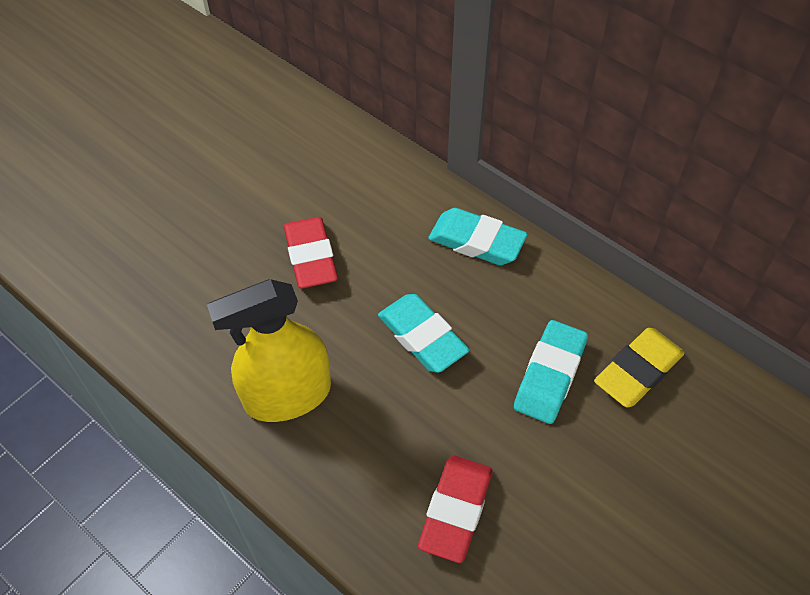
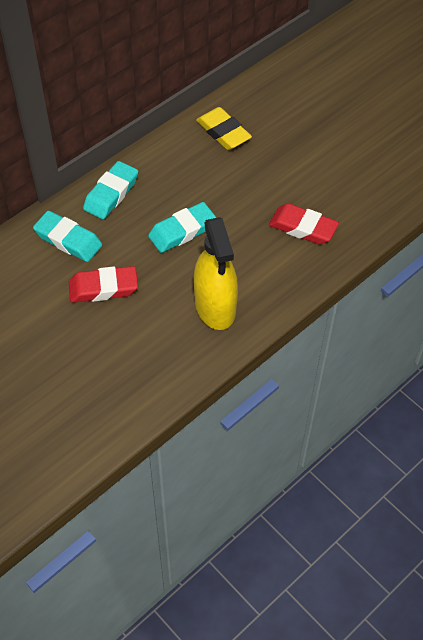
camera: 85 degrees left, 0 degrees up
turquoise eraser [514,320,588,424] -> turquoise eraser moved to [33,211,102,262]

